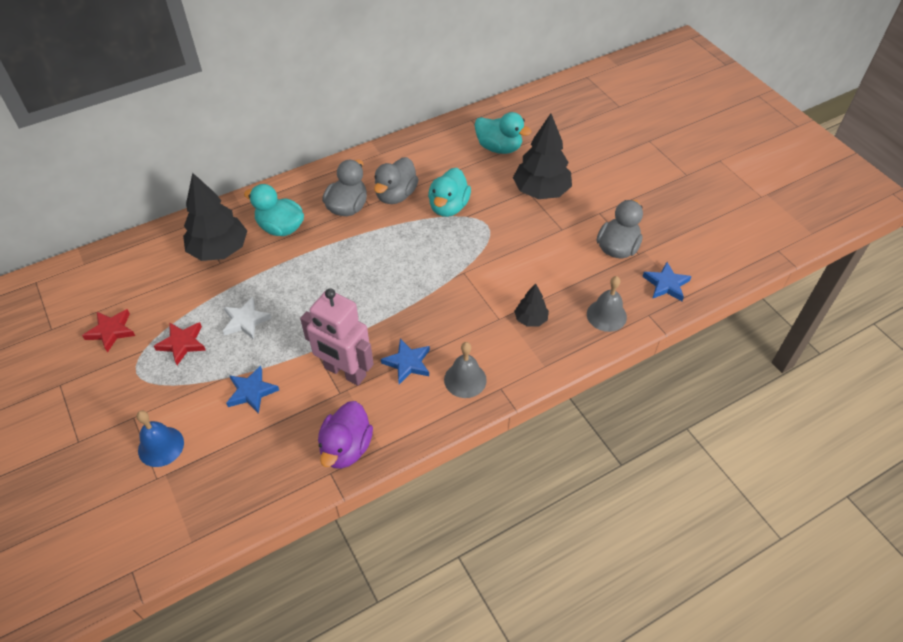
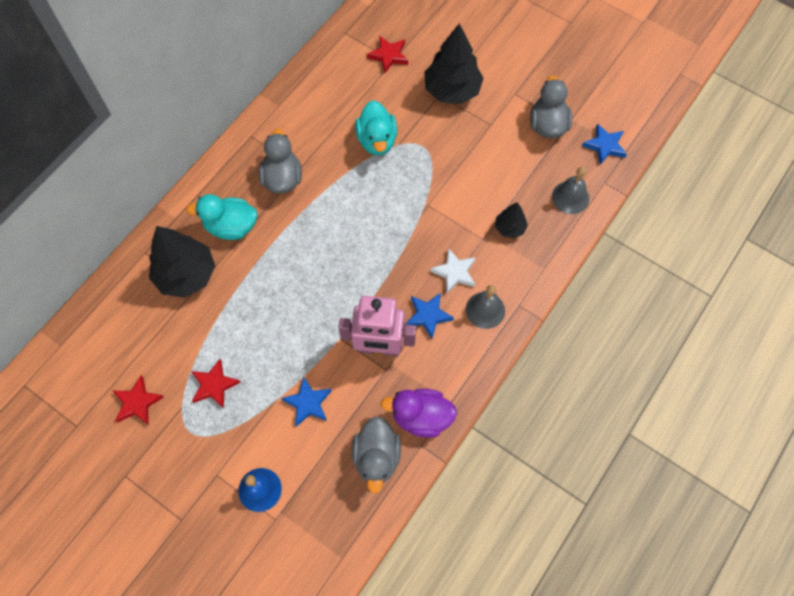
camera: 25 degrees left, 15 degrees up
white star [223,297,272,340] -> white star moved to [430,248,476,293]
purple duck [318,401,373,469] -> purple duck turned 105 degrees clockwise [381,389,457,438]
grey duck [374,157,419,204] -> grey duck moved to [352,417,401,494]
turquoise duck [475,112,532,154] -> red star [367,36,408,73]

